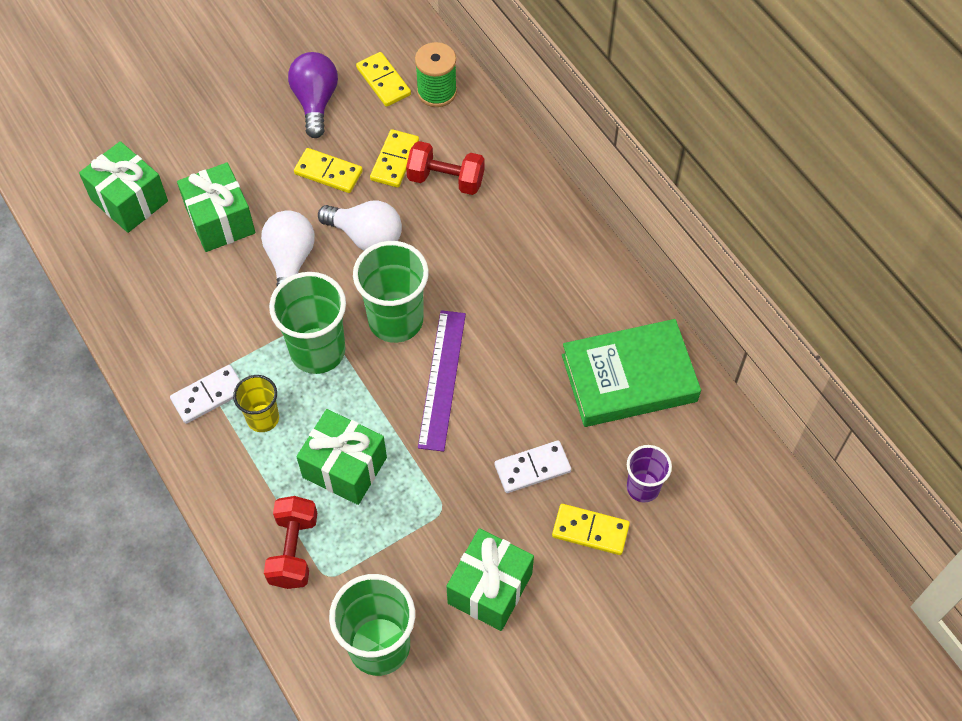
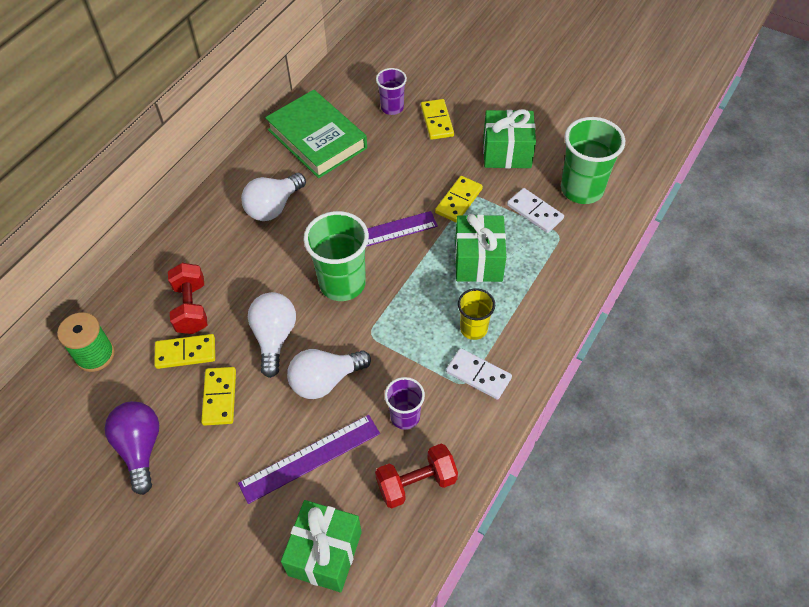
camera: 115 degrees left, 5 degrees down
green gift [177,162,255,252] -> purple ruler [238,415,380,504]
red dumbbell [264,496,317,589] -> red dumbbell moved to [375,444,458,508]
green cup [269,272,346,374] -> none
purple light bulb [288,52,338,138] -> purple light bulb turned 105 degrees clockwise [105,401,159,495]
yellow domino [356,52,411,107] -> yellow domino moved to [435,176,483,222]
white domino [495,440,571,493] -> white domino moved to [507,188,564,233]
none -> white light bulb [241,173,306,221]
none -> purple cup [385,377,425,430]

